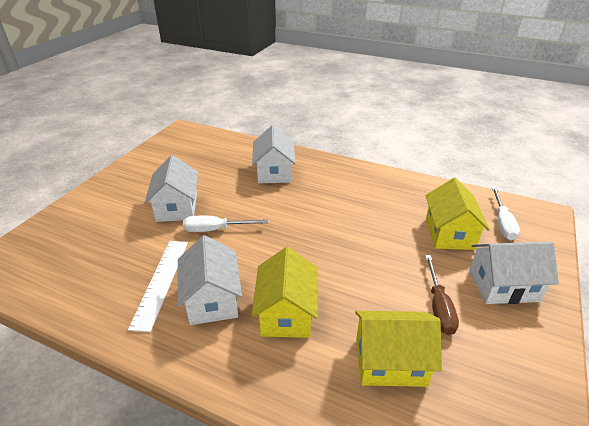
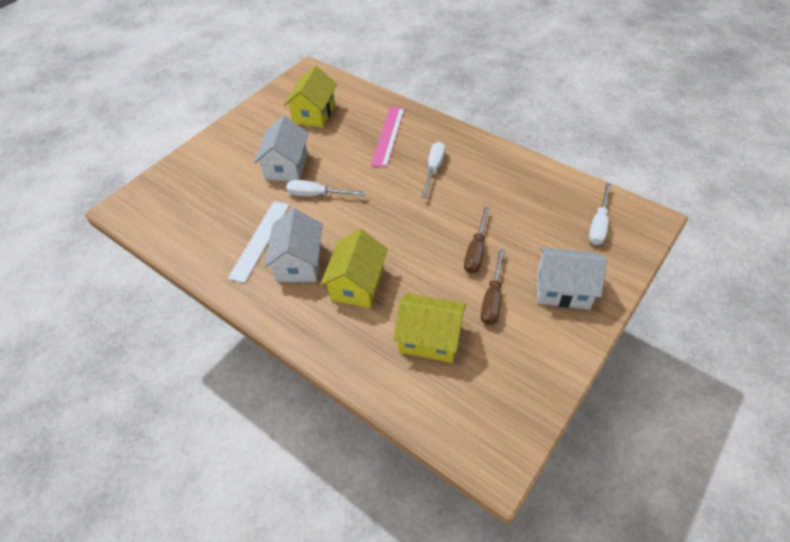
camera: 15 degrees right, 15 degrees up
white house [252,125,296,183] -> pink ruler [371,107,405,168]
yellow house [425,178,490,250] -> yellow house moved to [284,66,337,128]
none -> white screwdriver [421,142,446,198]
none -> brown screwdriver [464,206,489,274]

